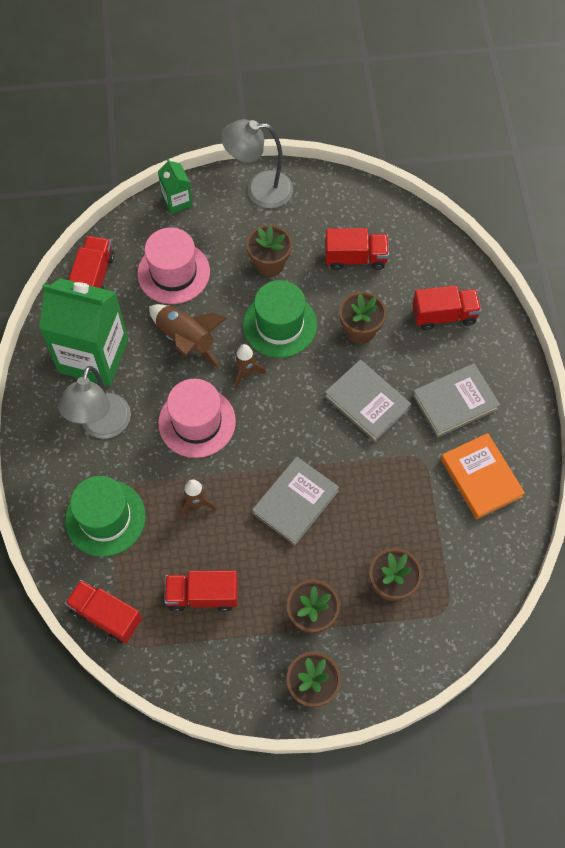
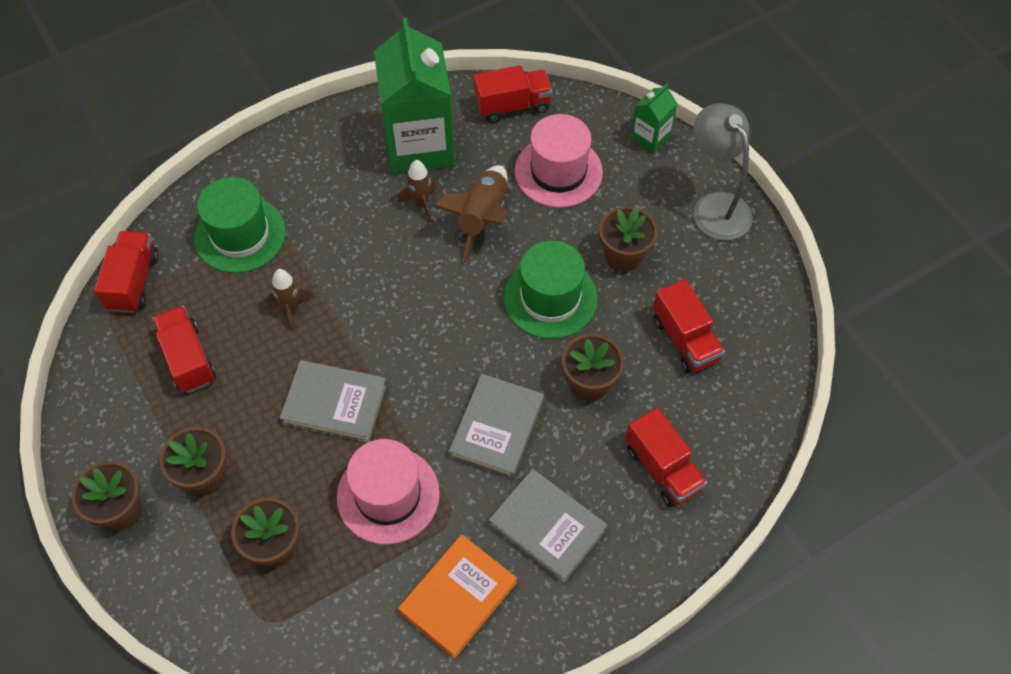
camera: 65 degrees right, 5 degrees down
grey lamp [58,366,131,439] -> none
pink hat [158,379,236,458] -> pink hat moved to [337,439,440,545]
brown rocket [235,344,266,389] -> brown rocket moved to [398,160,436,222]

